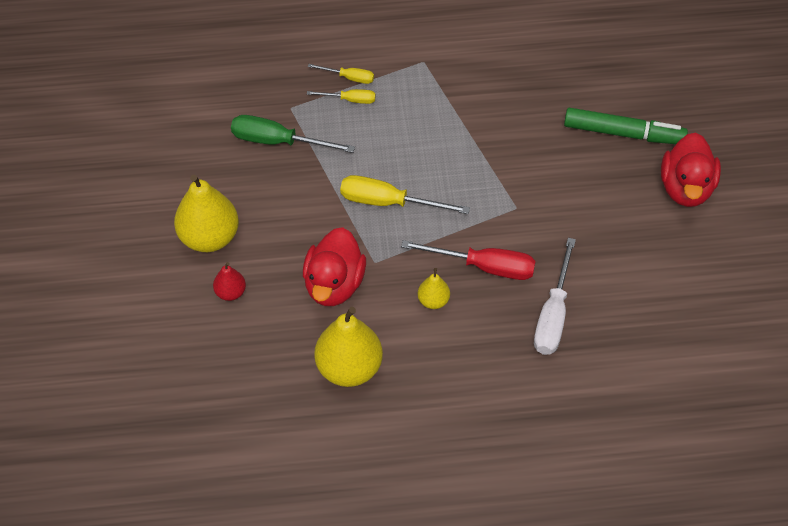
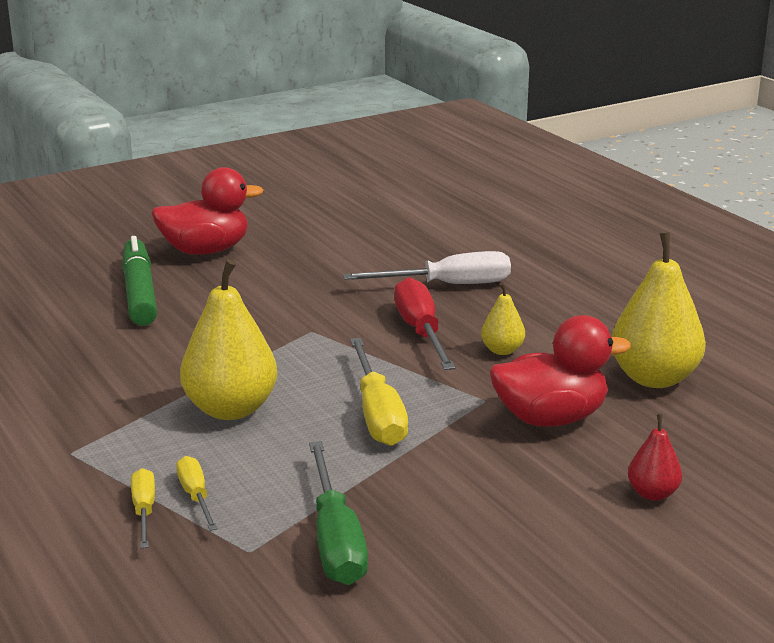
camera: 115 degrees left, 30 degrees down
yellow pear [174,175,239,252] -> yellow pear moved to [180,259,277,420]

